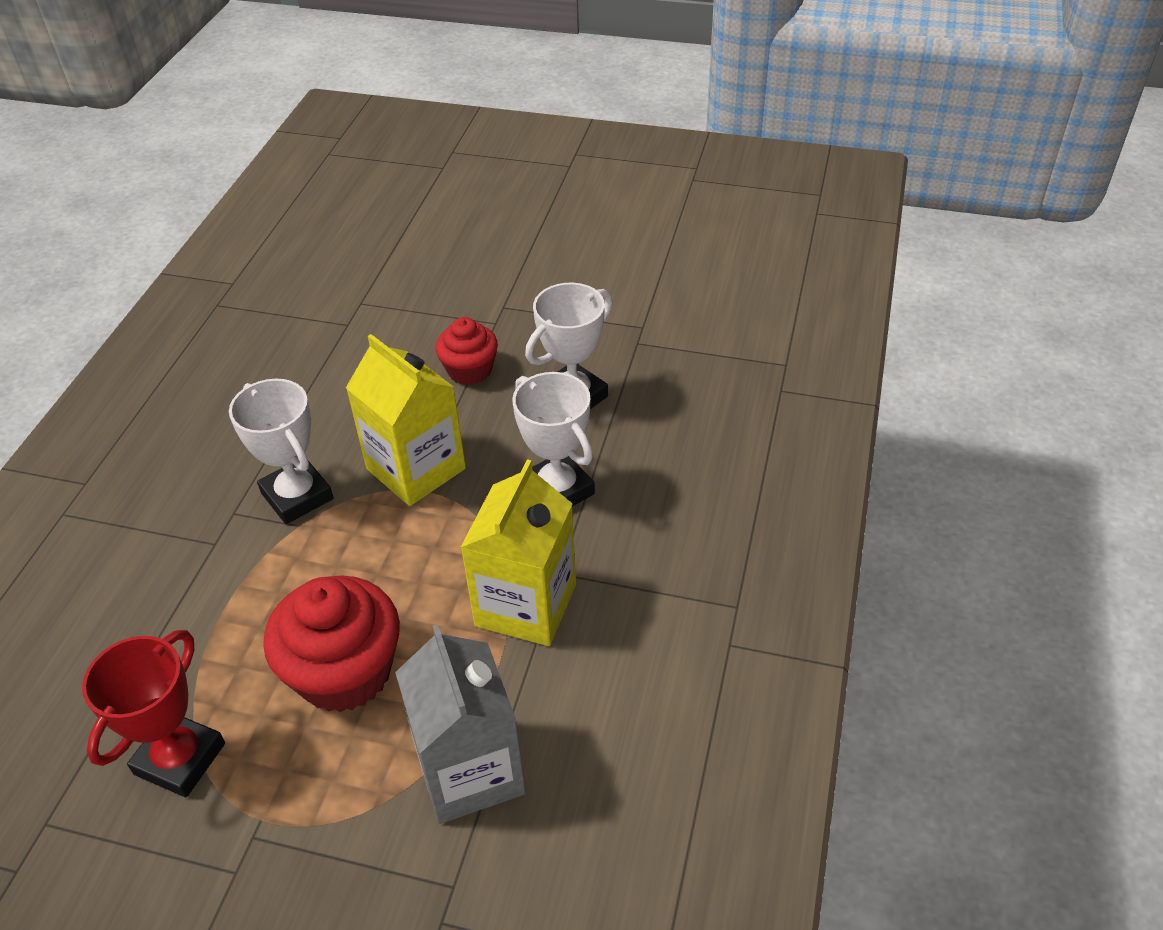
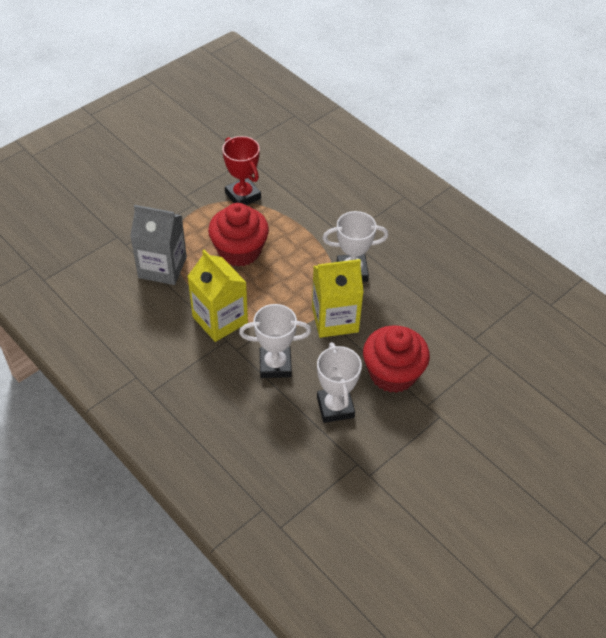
camera: 120 degrees right, 5 degrees up
red cupcake [436,317,498,385] -> red cupcake [363,325,430,393], size x1.68

